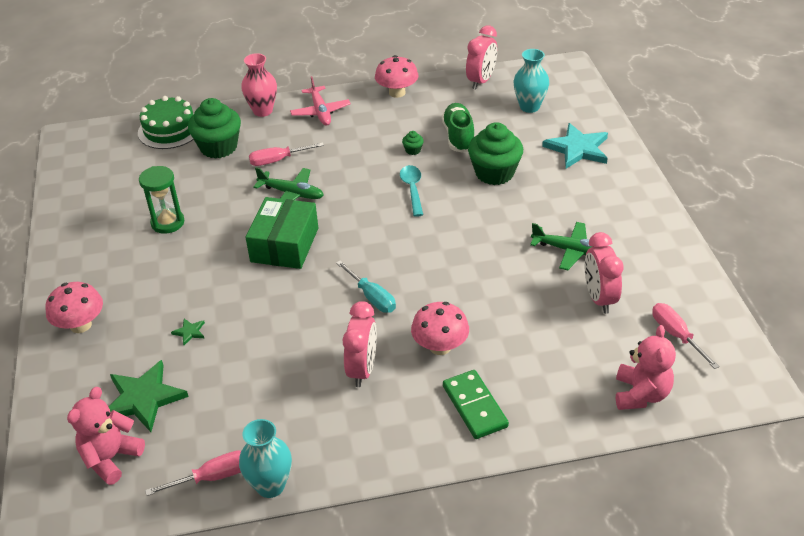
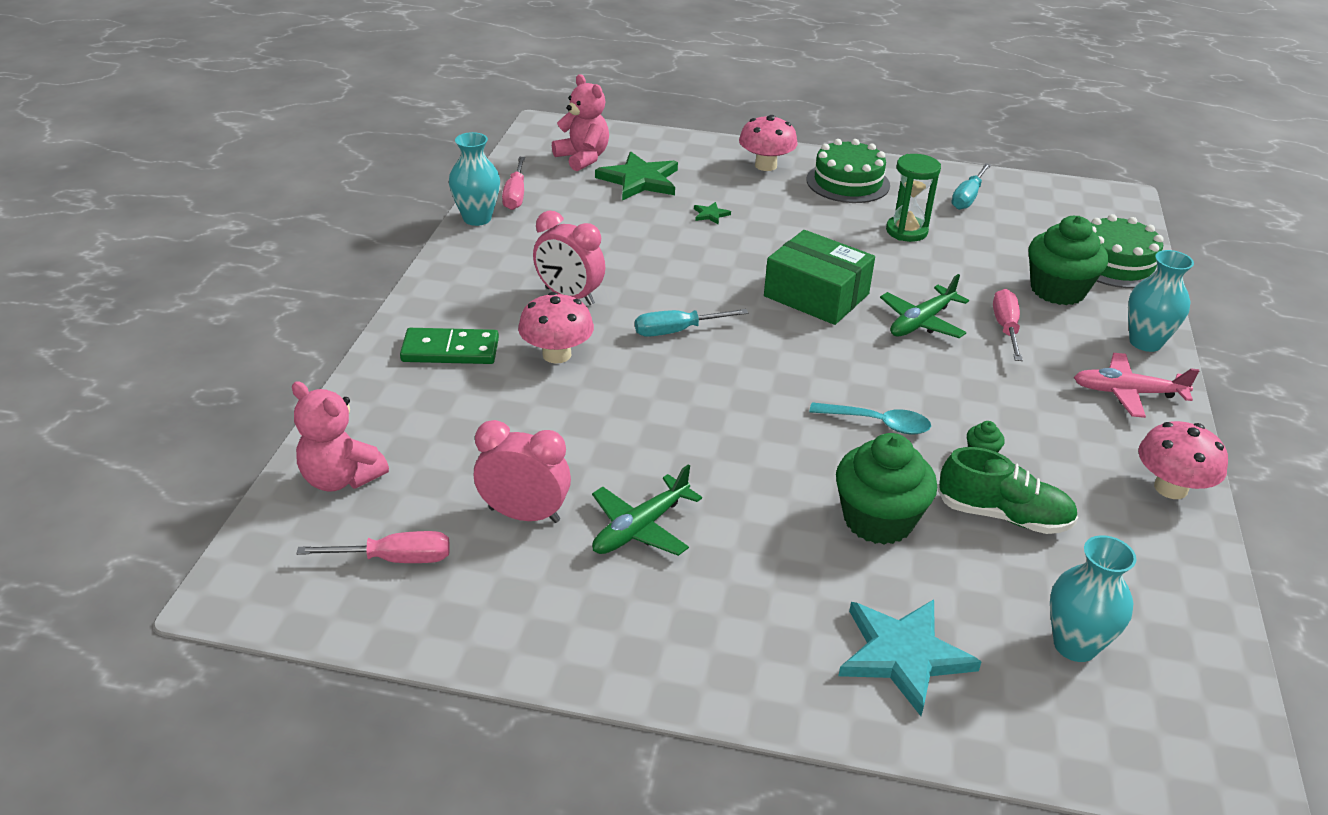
camera: 110 degrees right, 5 degrees down
pink vase [241,53,277,117] -> turquoise vase [1128,250,1194,352]
pink clock [466,25,497,90] -> none
none -> green cake [806,139,890,203]
none -> turquoise screwdriver [951,163,991,210]

